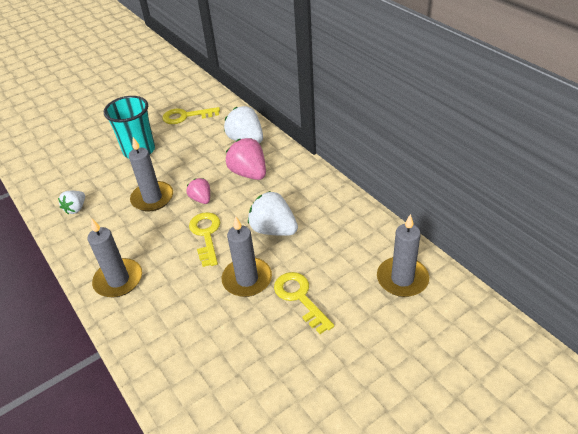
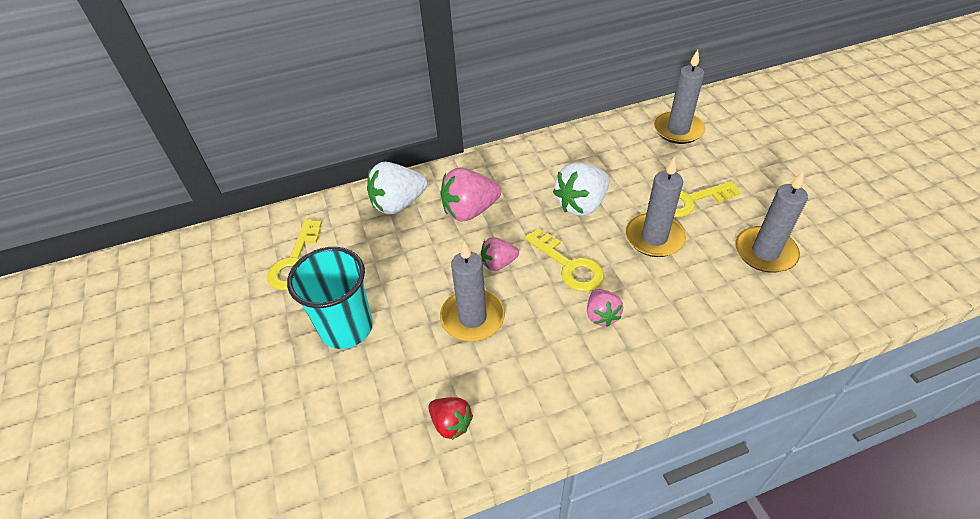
camera: 75 degrees left, 5 degrees up
white strawberry [58,191,85,214] -> red strawberry [428,397,473,440]
grey candle [88,218,142,297] -> grey candle moved to [735,170,808,273]
yellow key [189,212,220,267] -> yellow key turned 135 degrees counterclockwise [525,228,604,292]
none -> pink strawberry [587,289,623,327]

